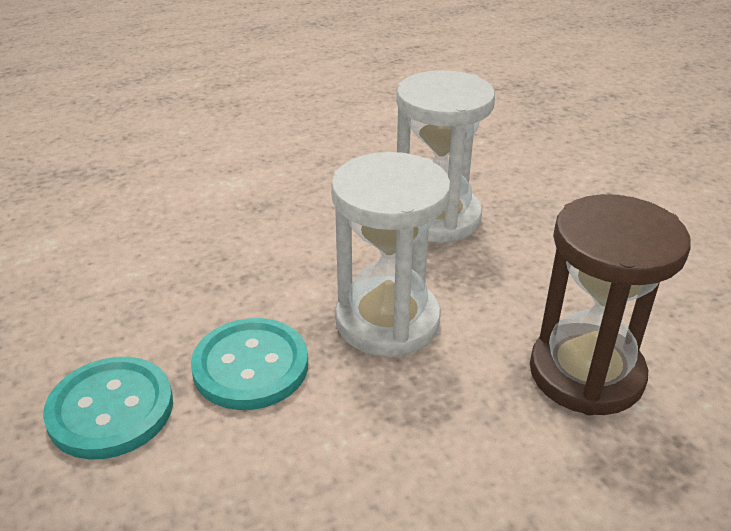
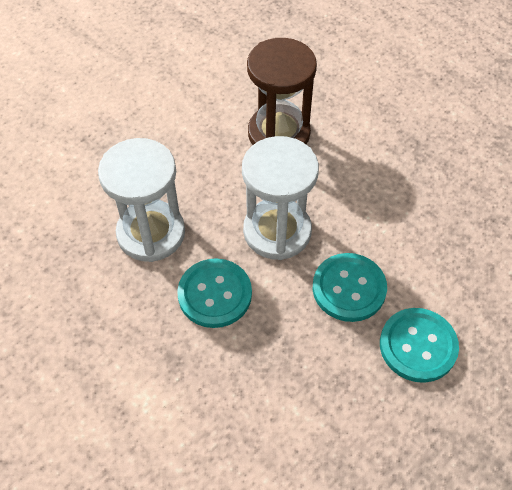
camera: 110 degrees left, 20 degrees up
none -> turquoise button [177,258,252,328]

